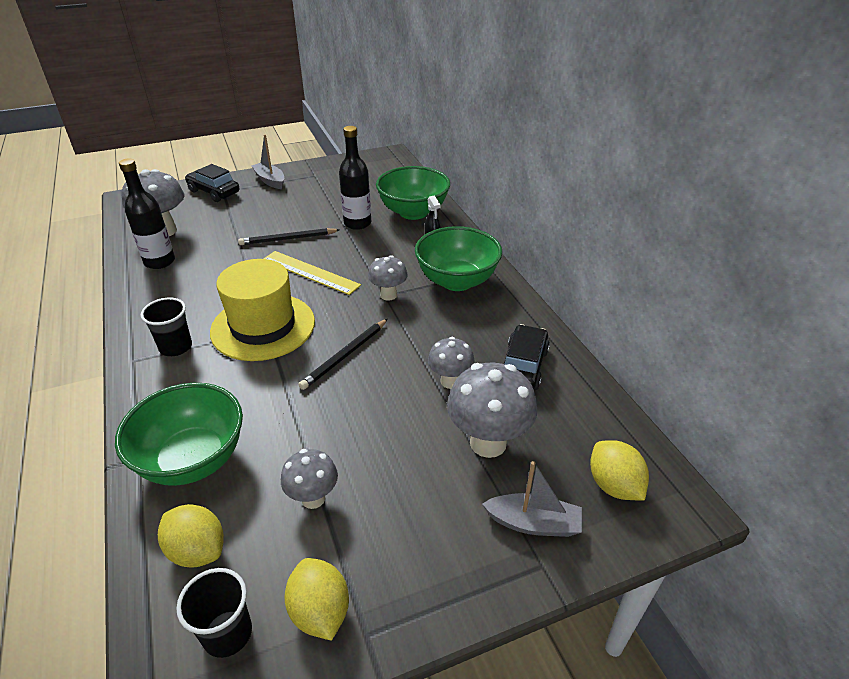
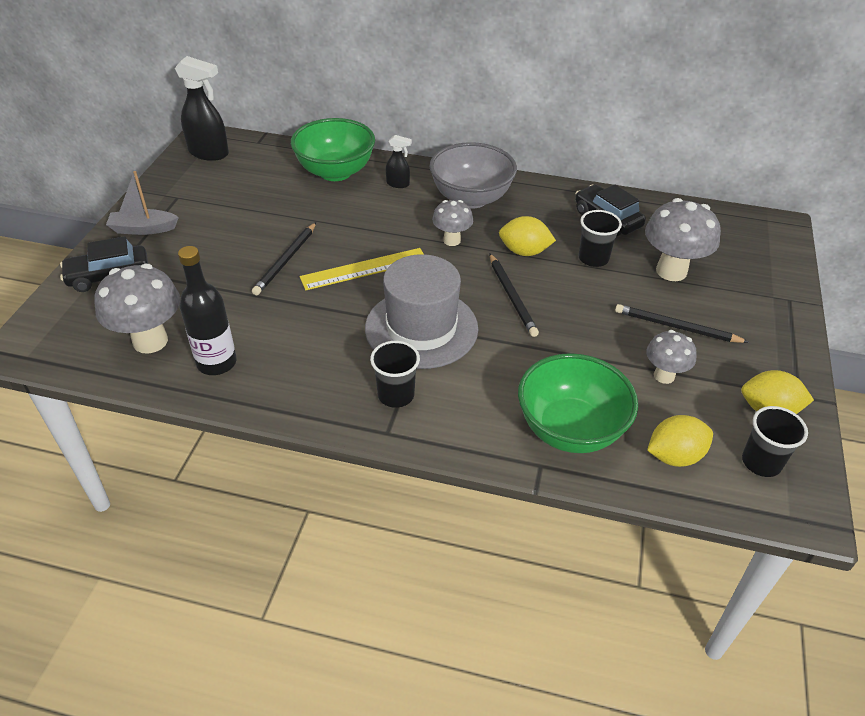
camera: 55 degrees left, 5 degrees up
yellow hat [210,259,315,361] -> grey hat [365,254,478,369]
black bottle [339,126,371,230] -> none
green bowl [415,226,502,291] -> grey bowl [430,142,517,209]
grey mushroom [428,337,475,389] -> black cup [579,210,622,267]
grey boat [482,461,582,537] -> none
yellow lemon [590,440,649,501] -> yellow lemon moved to [499,216,556,256]
none -> black spray bottle [175,56,229,161]
none -> black pencil [615,304,749,343]

